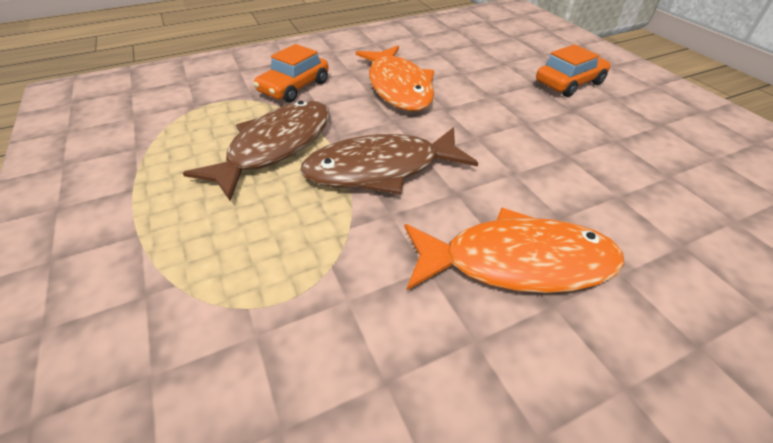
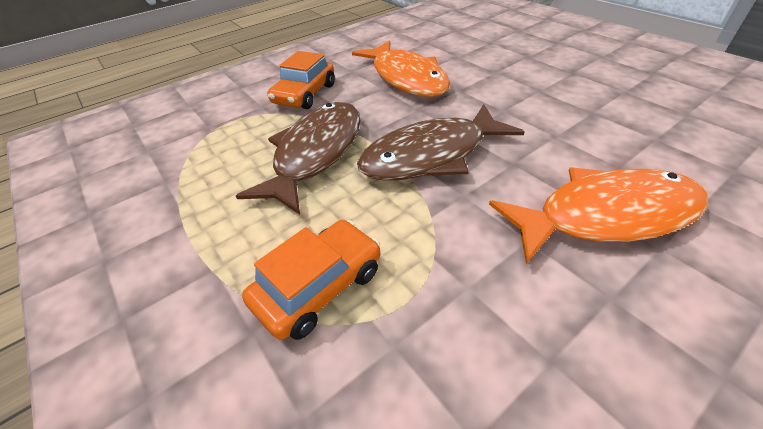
camera: 10 degrees left, 0 degrees up
orange car [536,44,611,97] -> orange car moved to [242,220,380,340]

